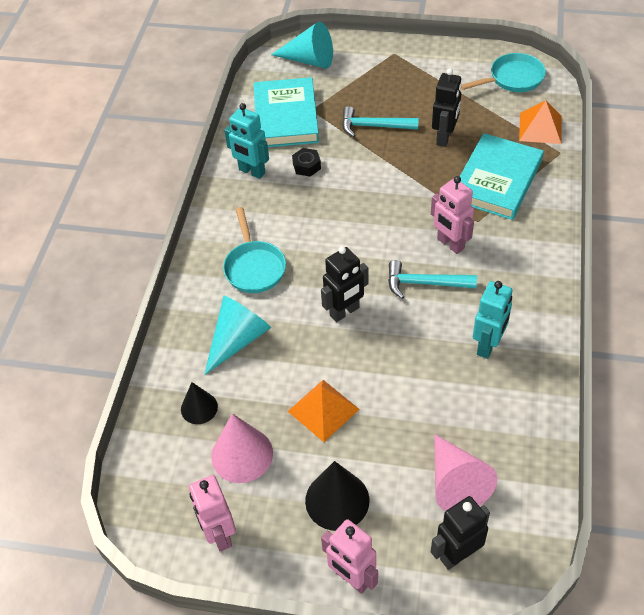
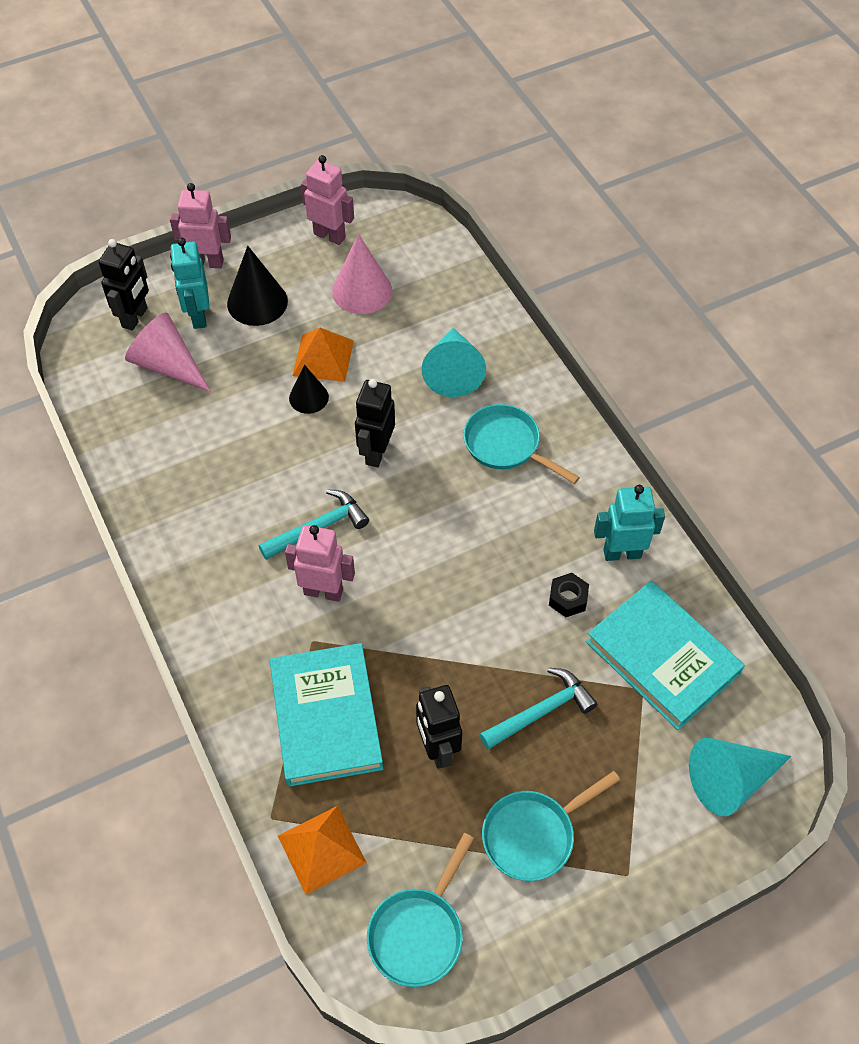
camera: 140 degrees right, 5 degrees up
black cone [181,382,218,424] -> black cone moved to [289,365,329,414]
turquoise robot [473,281,513,359] -> turquoise robot moved to [170,238,210,329]
none -> turquoise pan [482,771,620,881]

